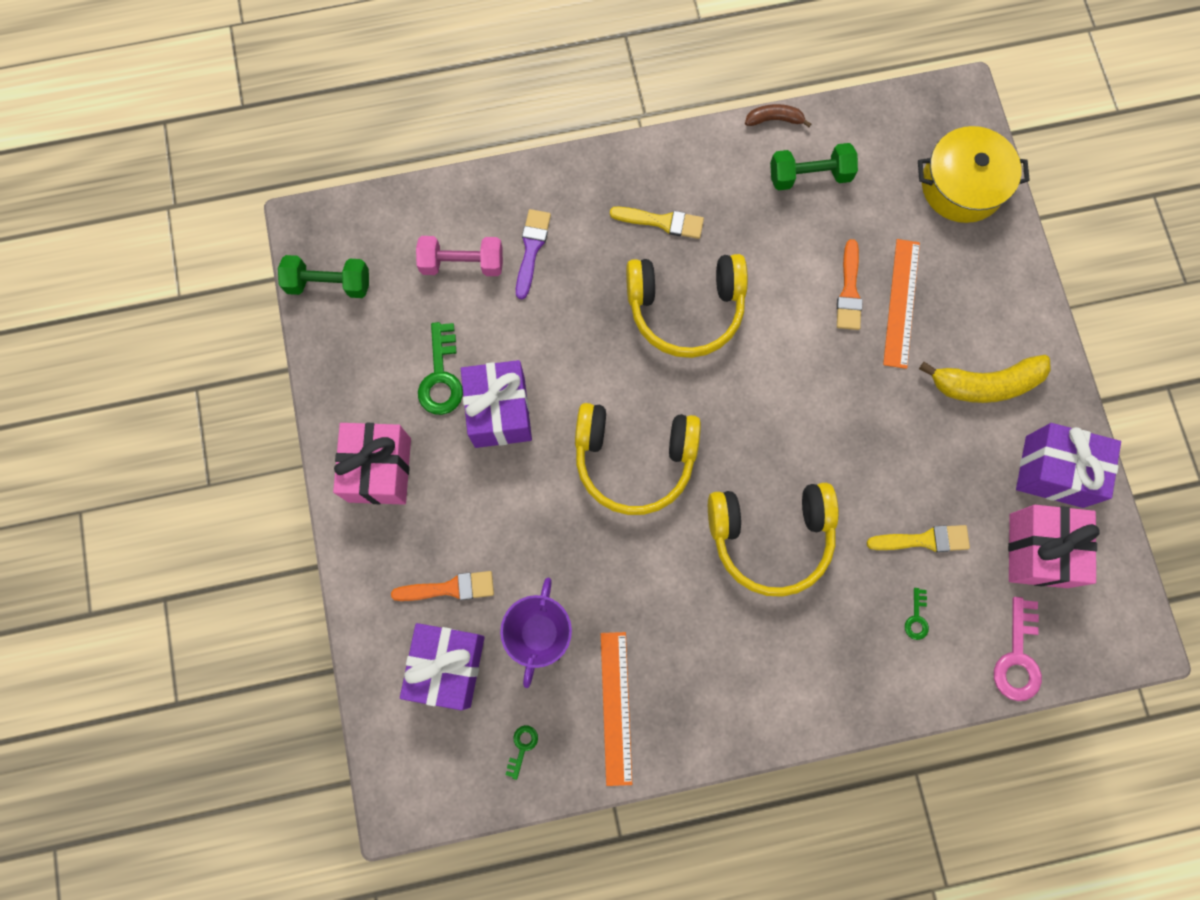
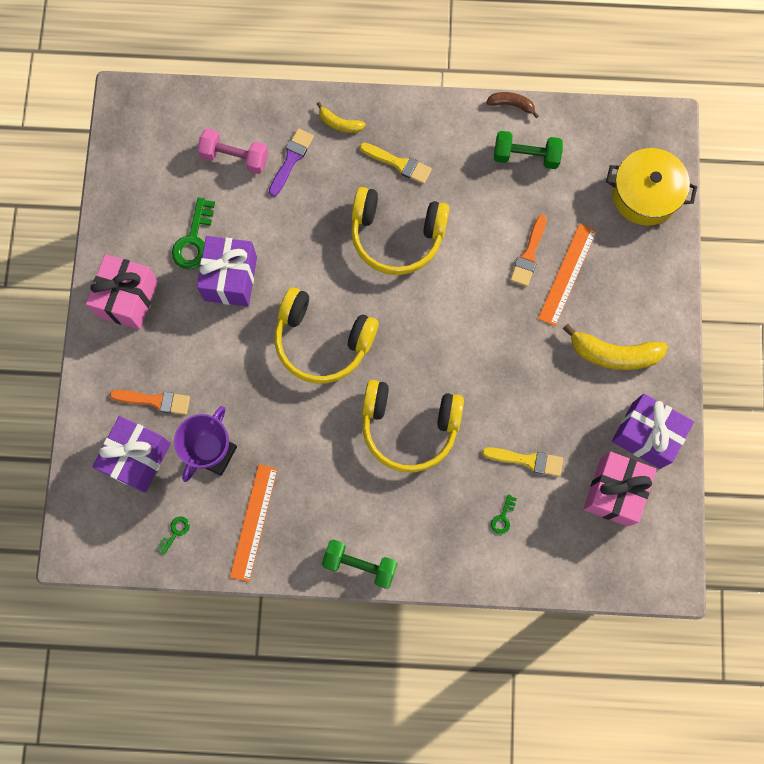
camera: 15 degrees right, 0 degrees up
green dumbbell [278,255,369,298] -> green dumbbell moved to [322,539,398,589]
pink key [994,597,1042,701] -> none
none -> yellow banana [317,102,366,133]

